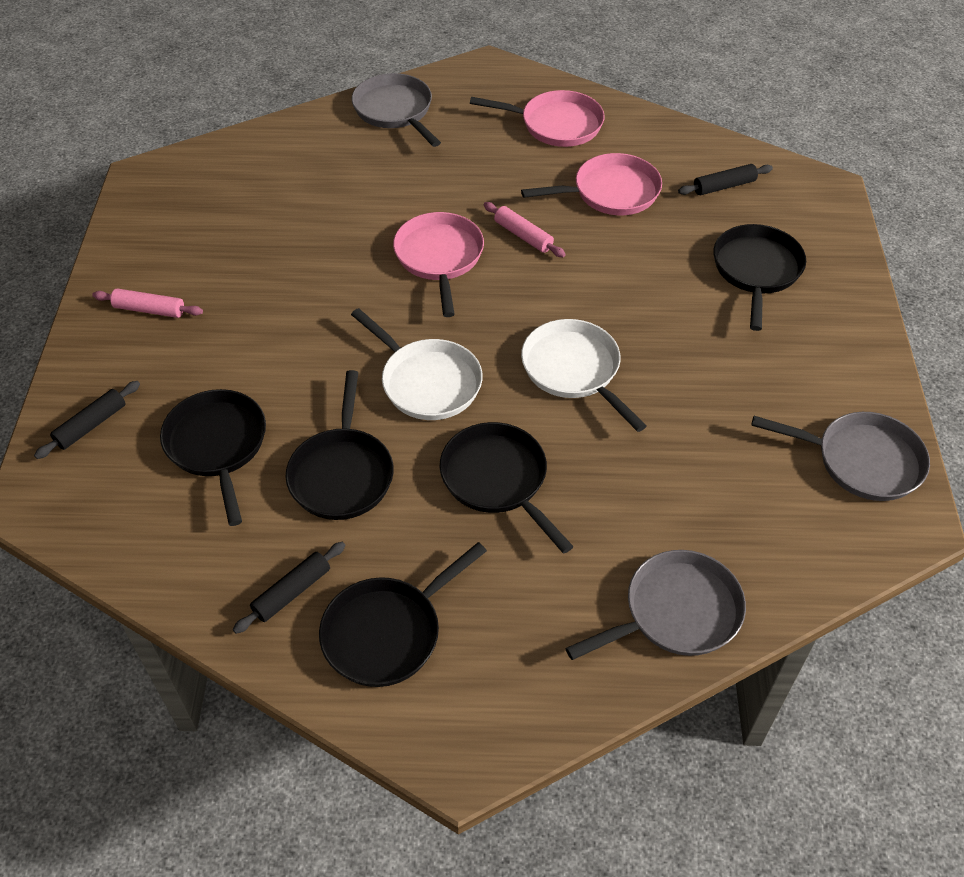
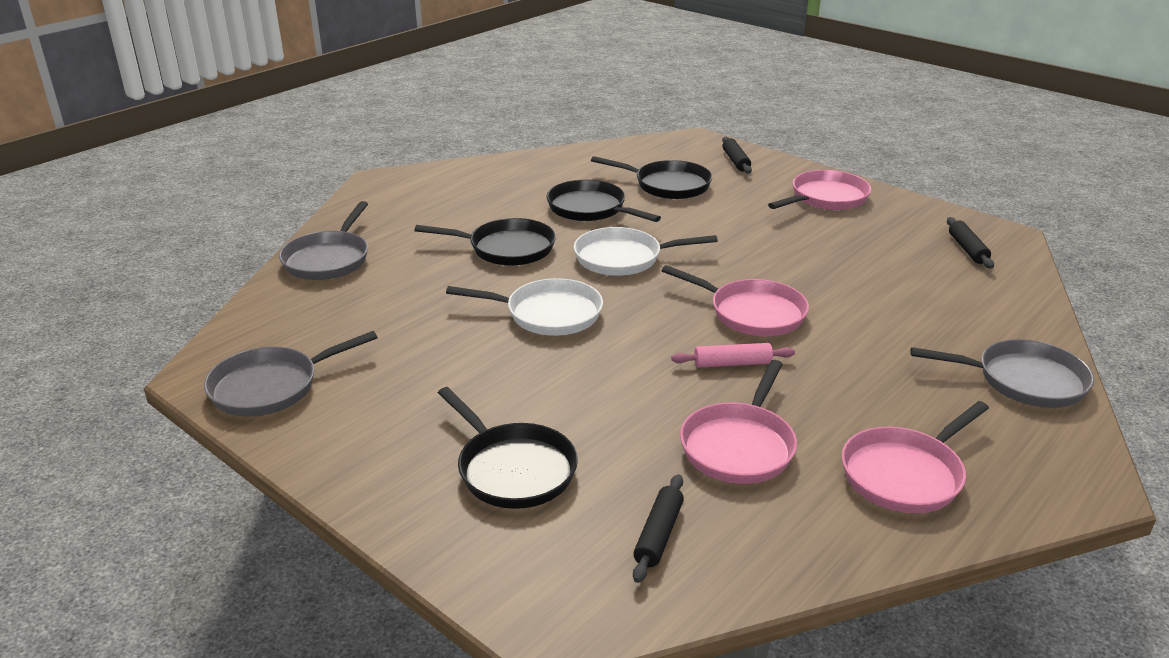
camera: 130 degrees right, 20 degrees down
pink rolling pin [92,288,203,318] -> pink pan [768,170,871,210]
black rolling pin [233,542,345,634] -> black rolling pin moved to [947,217,994,268]
black pan [319,542,487,687] -> none

